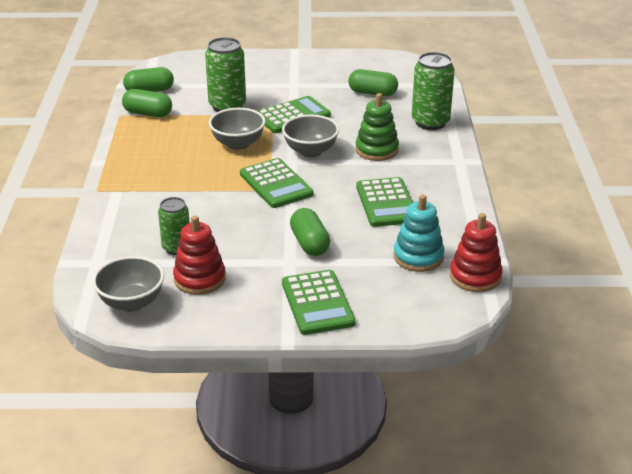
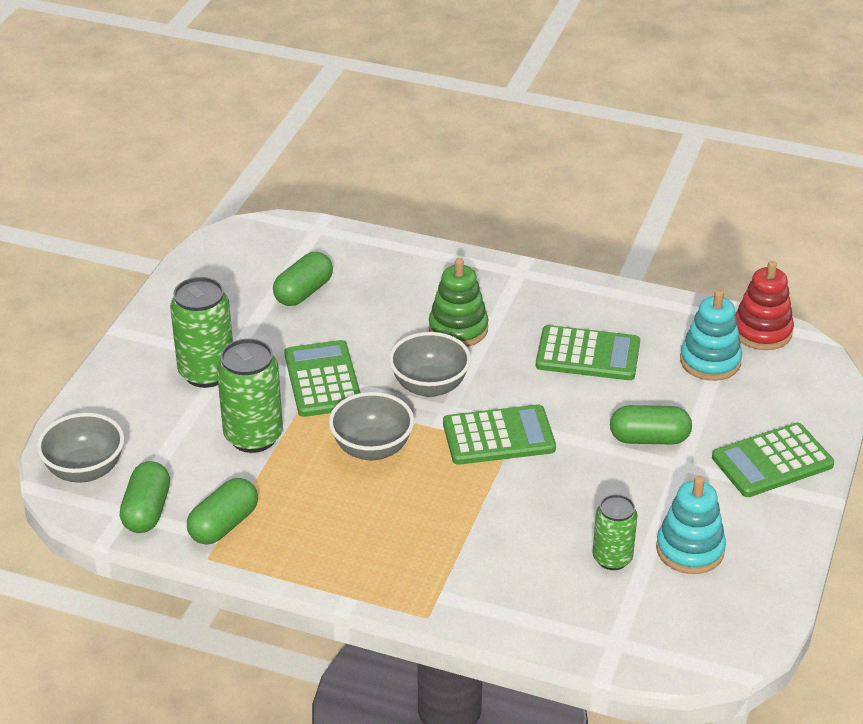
camera: 70 degrees left, 5 degrees up
grey bowl [92,256,164,312] -> grey bowl moved to [37,413,124,483]
red stacking toy [173,216,226,295] -> turquoise stacking toy [656,476,726,574]
green calculator [282,270,356,335] -> green calculator turned 150 degrees clockwise [712,423,834,497]
green can [412,52,455,130] -> green can moved to [170,277,233,388]

